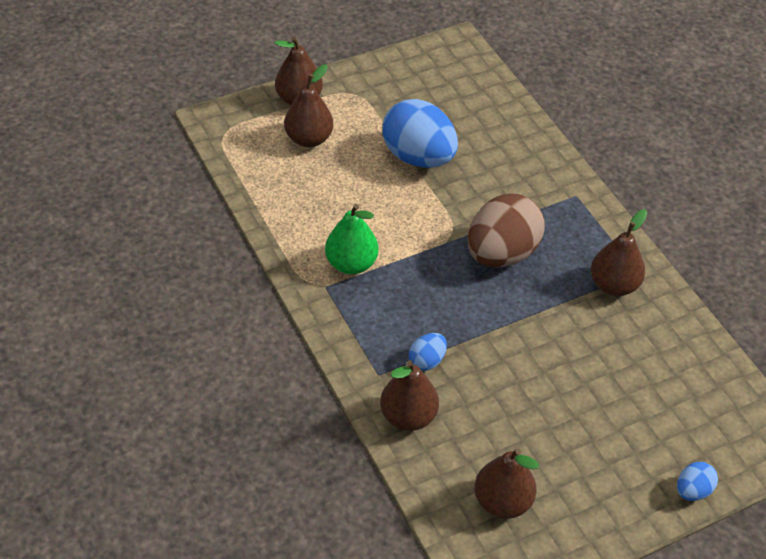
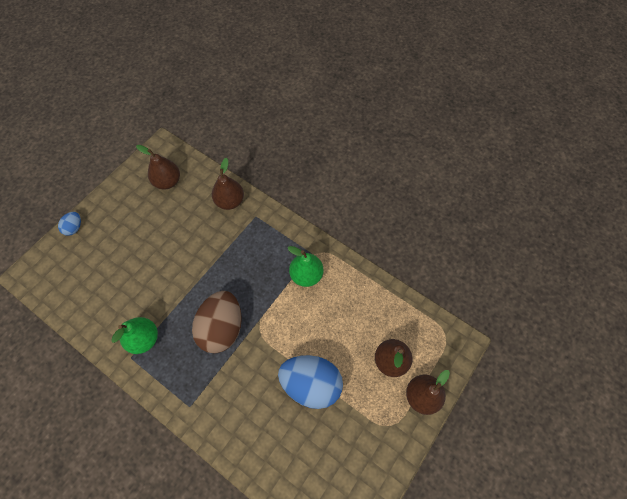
camera: 155 degrees right, 15 degrees up
blue egg [409,333,447,371] -> none
brown pear [591,209,647,296] -> green pear [111,317,158,354]

